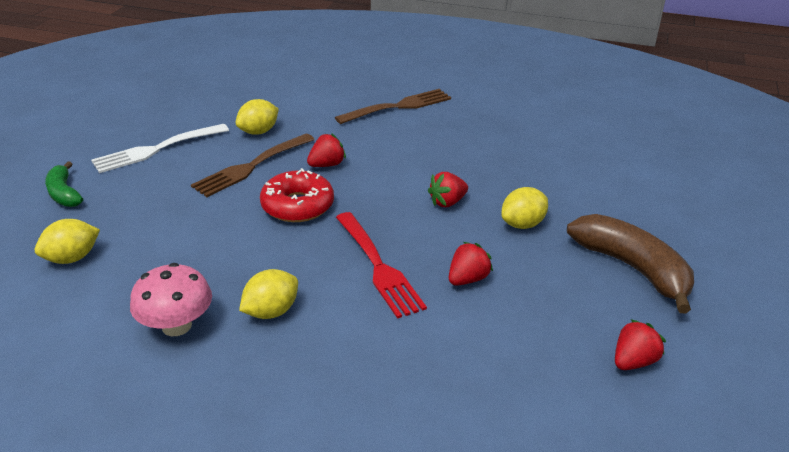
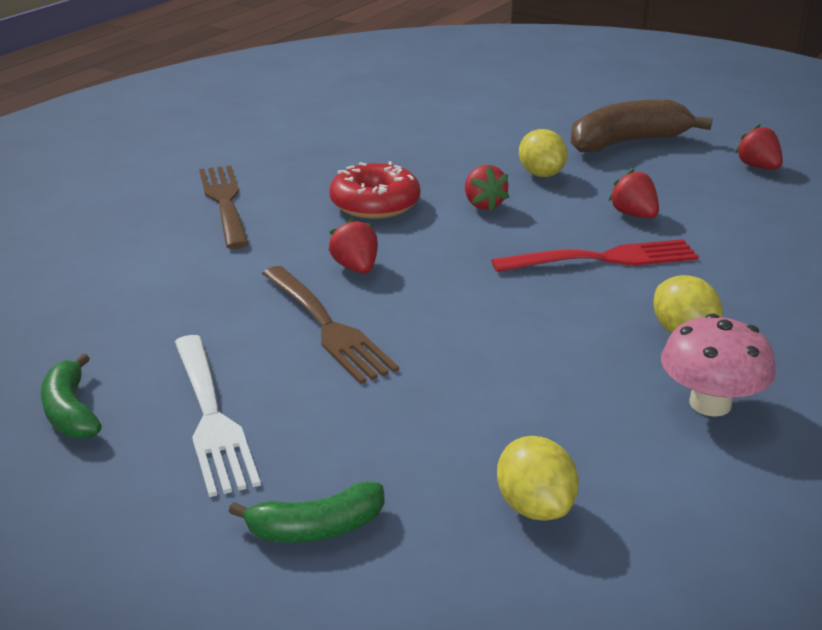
camera: 75 degrees left, 5 degrees down
yellow lemon [236,99,279,135] -> none
red donut [260,168,334,222] -> red donut moved to [329,161,420,219]
none -> green banana [41,353,102,439]

